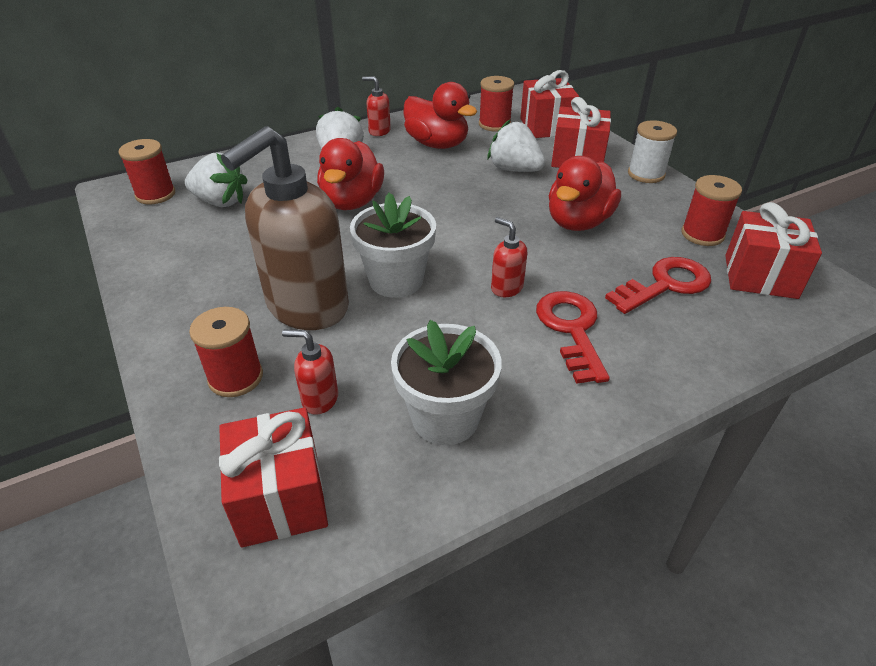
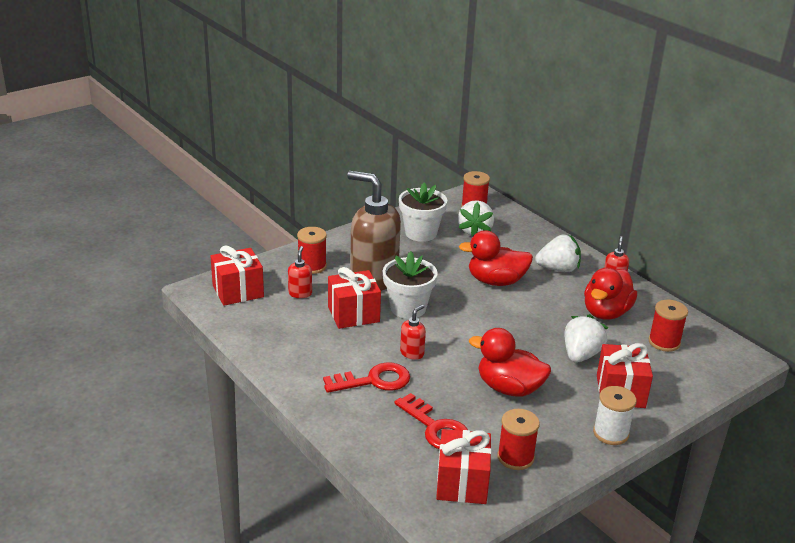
camera: 80 degrees right, 10 degrees down
white flower pot [391,320,502,445] -> white flower pot moved to [399,183,447,242]
red gift [520,70,579,138] -> red gift moved to [328,267,381,329]

